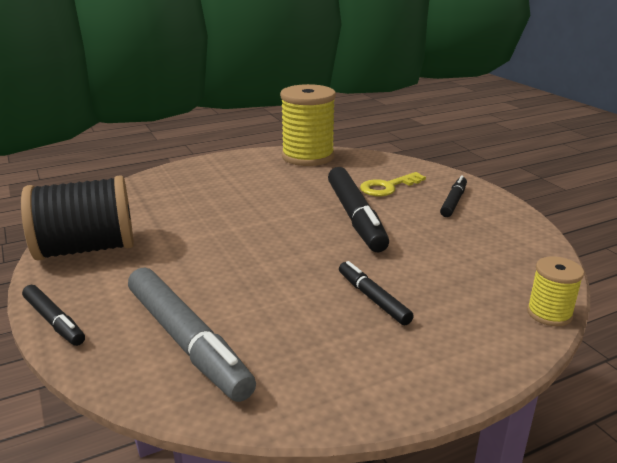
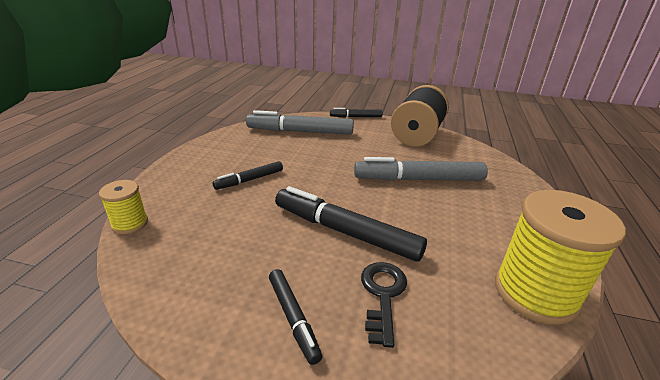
camera: 130 degrees right, 5 degrees up
black marker [339,261,414,325] -> black marker turned 135 degrees clockwise [213,161,283,190]
yellow key [360,172,426,196] -> black key [361,262,407,348]
none -> grey marker [354,157,488,181]

